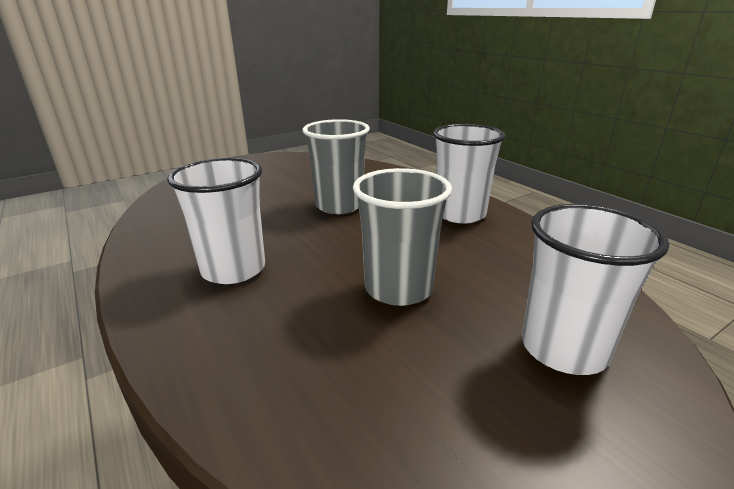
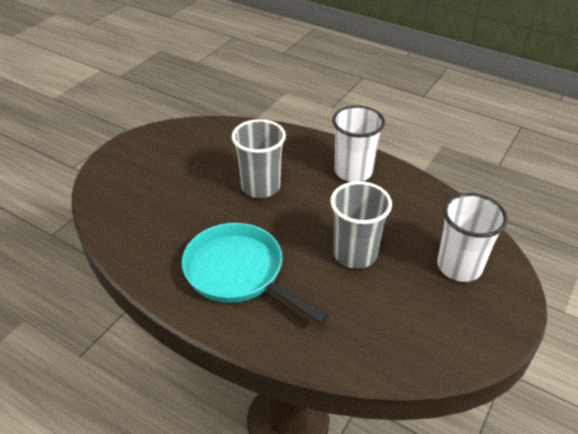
camera: 25 degrees left, 15 degrees up
white cup [167,158,265,284] -> turquoise pan [182,223,329,324]

